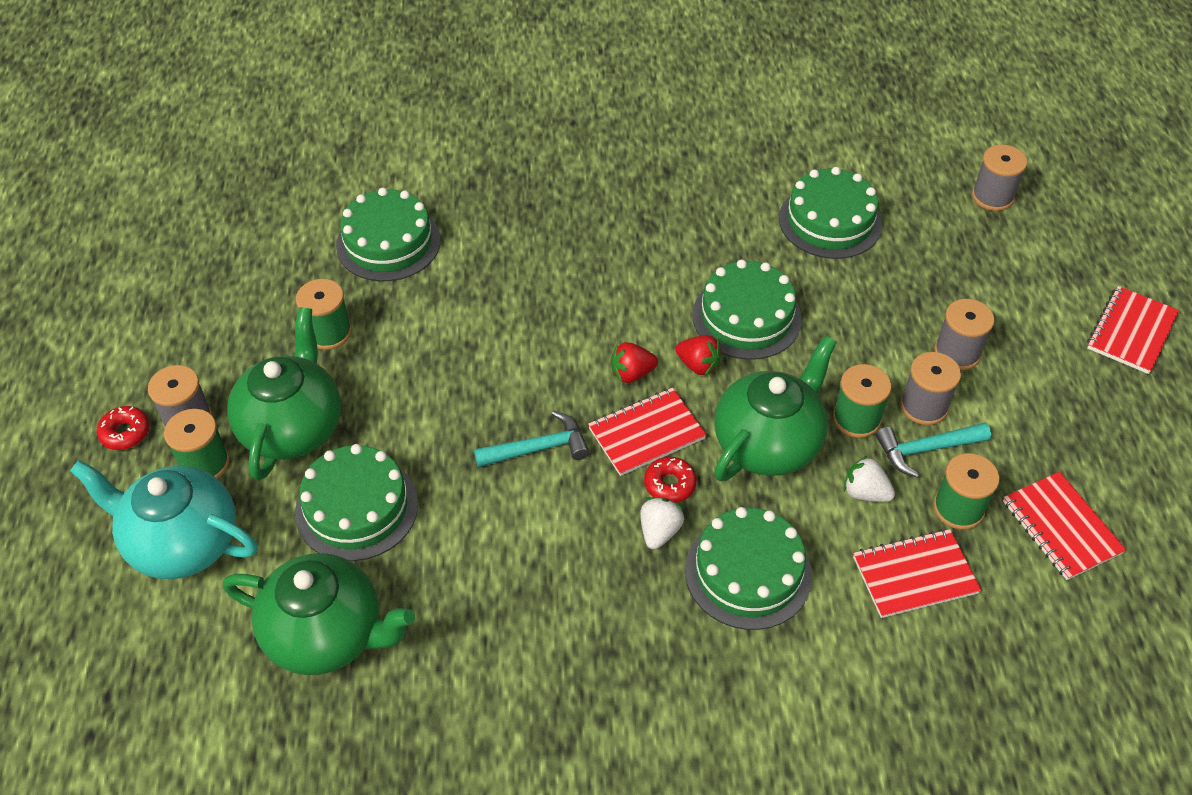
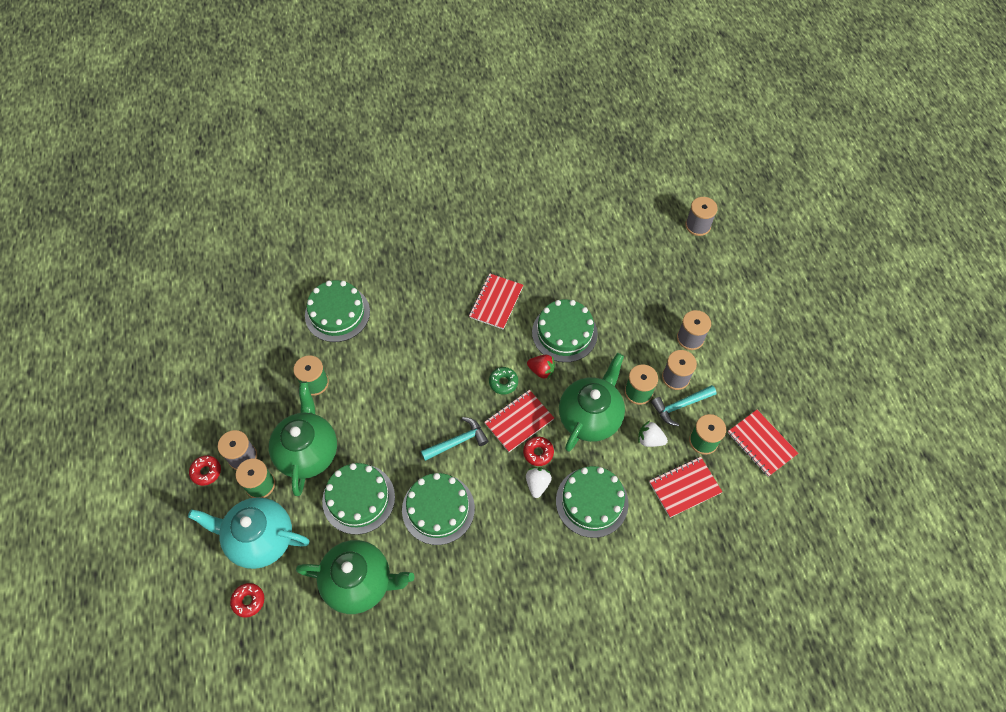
camera: 10 degrees left, 10 degrees up
red strawberry [611,342,658,383] -> green donut [489,367,518,395]
green cake [779,167,882,259] -> green cake moved to [402,473,475,545]
red notebook [1087,286,1179,374] -> red notebook moved to [469,273,523,329]
none -> red donut [230,583,264,617]

